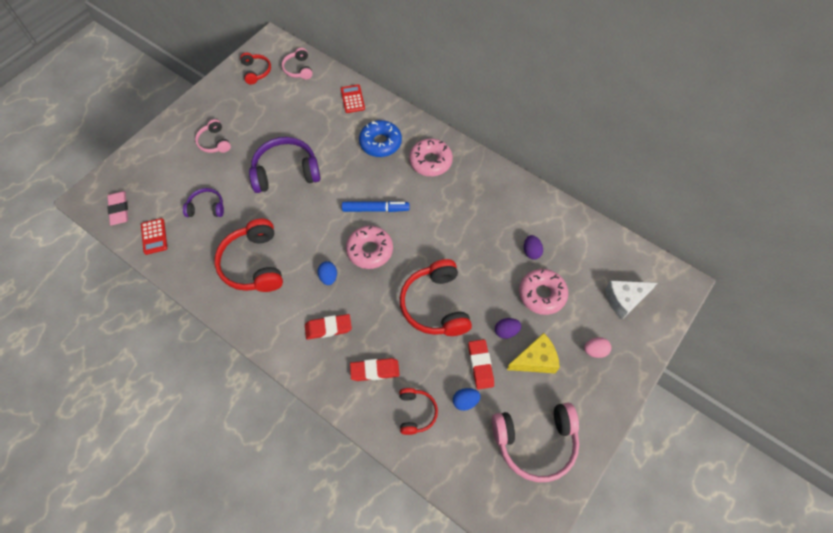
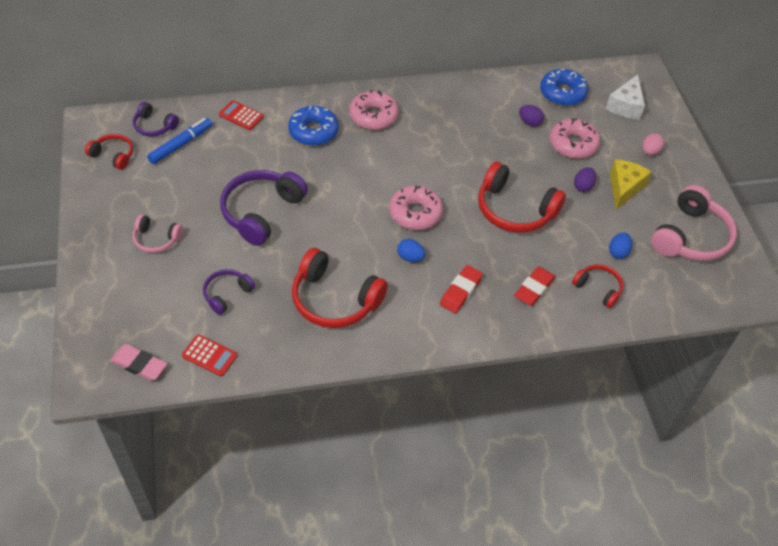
camera: 50 degrees left, 10 degrees down
pink headphones [282,48,313,79] -> purple headphones [133,102,179,136]
blue marker [342,201,409,212] -> blue marker moved to [147,118,212,164]
red eraser [468,339,494,390] -> none
none -> blue donut [540,69,588,106]

